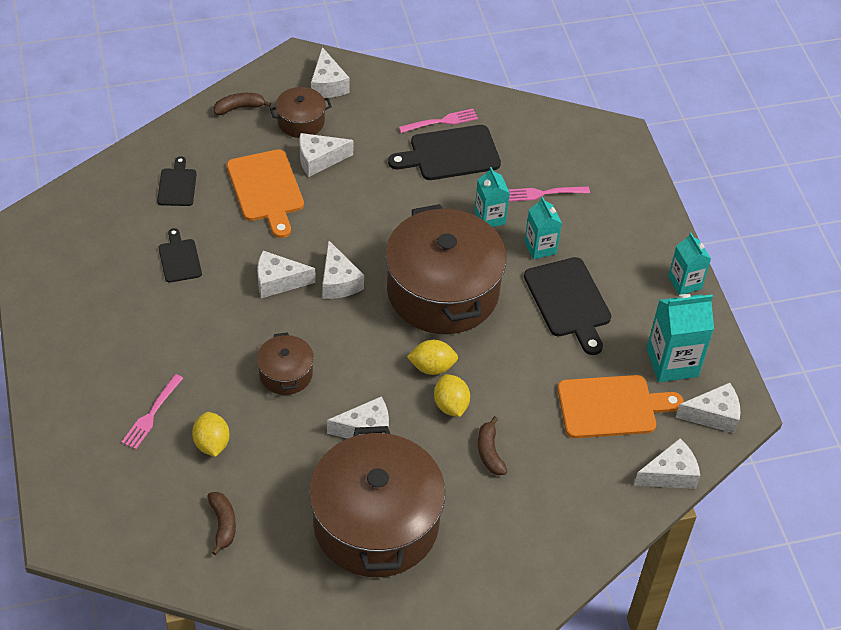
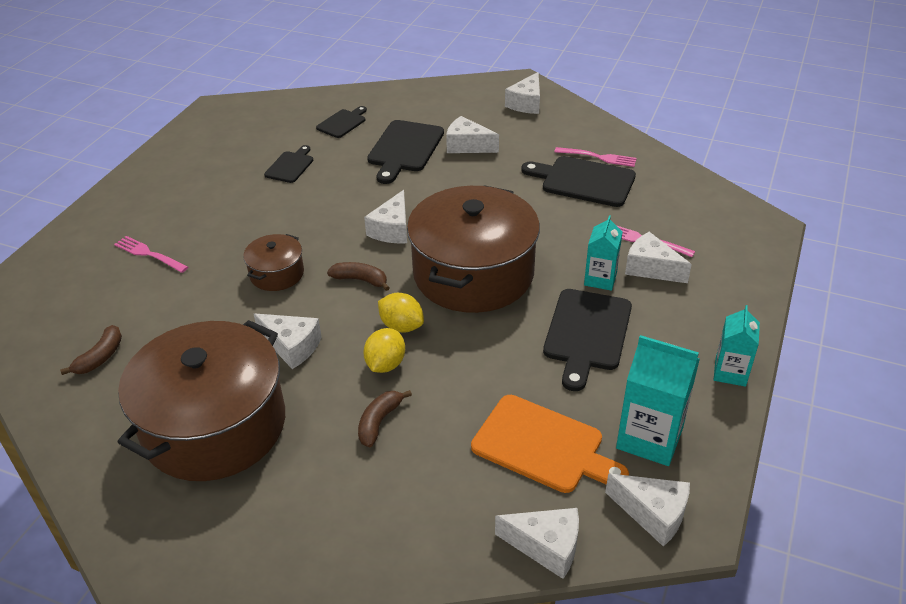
camera: 40 degrees right, 10 degrees down
pink fork [121,374,183,449] -> pink fork turned 60 degrees clockwise [114,236,188,273]
yellow lemon [192,412,230,457] -> none
brown banana [214,93,271,115] -> brown banana moved to [327,262,390,291]
orange cutting board [227,149,304,238] -> black cutting board [367,120,444,184]
white cheese [257,251,316,298] -> white cheese moved to [625,232,692,283]
brown pot [270,87,332,138] -> none
turquoise carton [474,167,510,227] -> none

